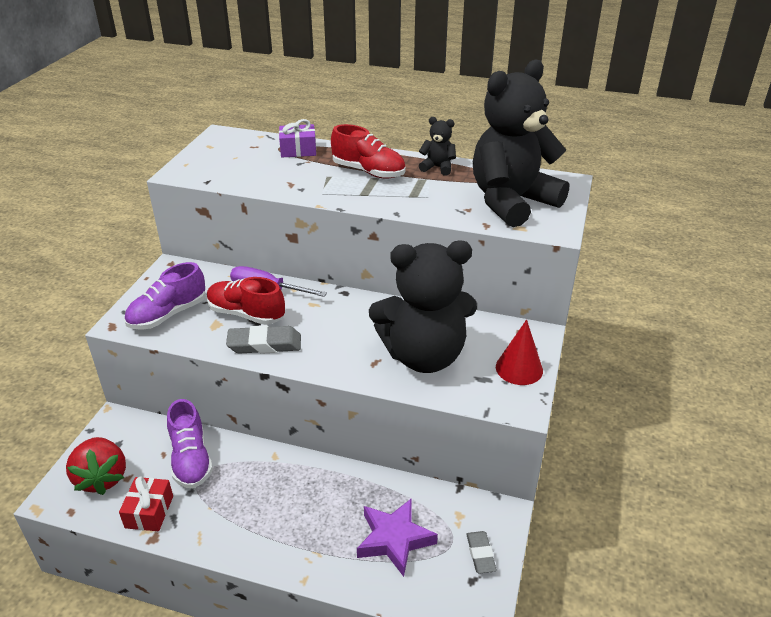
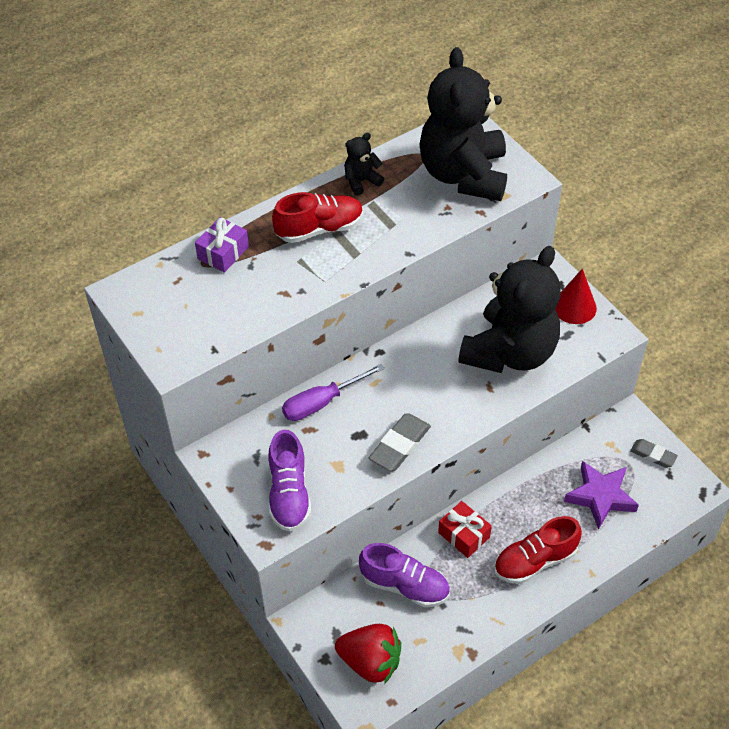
camera: 50 degrees left, 15 degrees up
red gift [119,477,173,531] -> red gift moved to [438,501,492,558]
red shoe [207,277,285,325] -> red shoe moved to [494,516,582,584]

